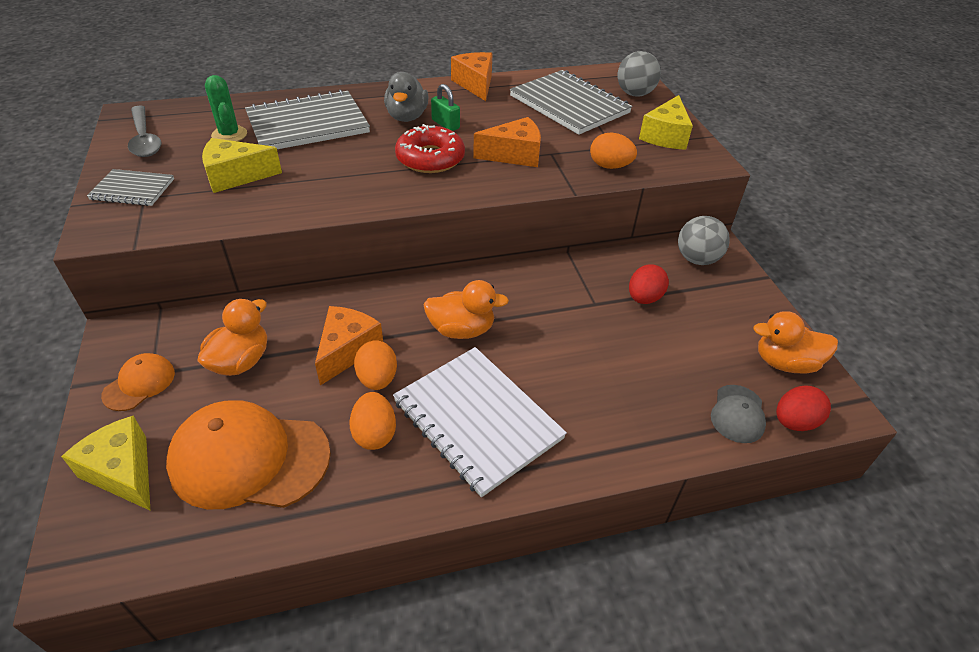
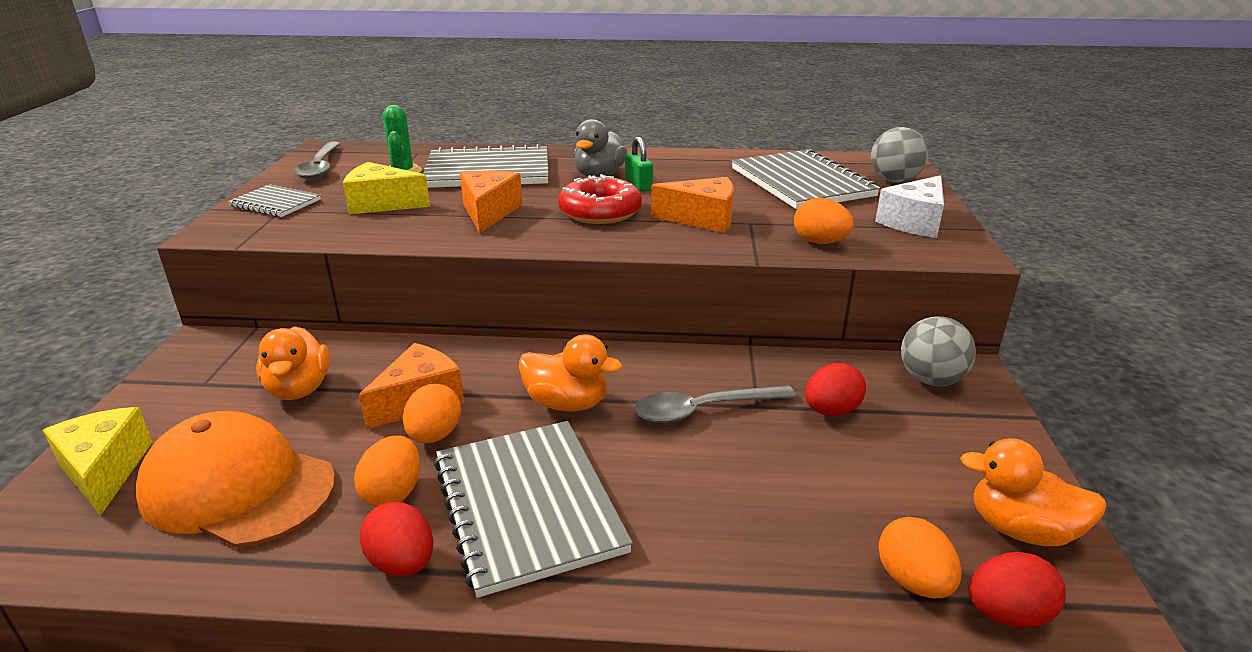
camera: 20 degrees right, 15 degrees down
orange cap [101,353,175,411] -> none
orange duck [197,299,267,376] -> orange duck turned 120 degrees clockwise [256,326,330,400]
white notebook [393,347,567,497] -> grey notebook [434,421,633,598]
orange cheese [451,52,493,101] -> orange cheese moved to [460,171,522,233]
yellow cheese [639,95,693,150] -> white cheese [875,175,944,238]
grey cap [711,385,766,443] -> orange egg [878,517,962,598]
none -> red egg [359,502,433,576]
none -> grey spoon [634,385,796,423]

